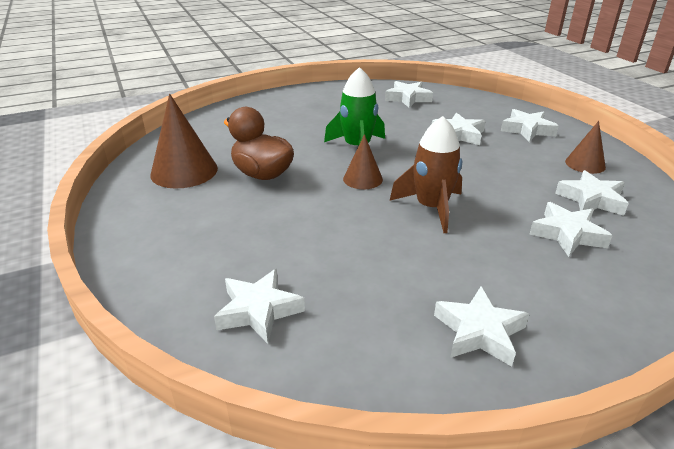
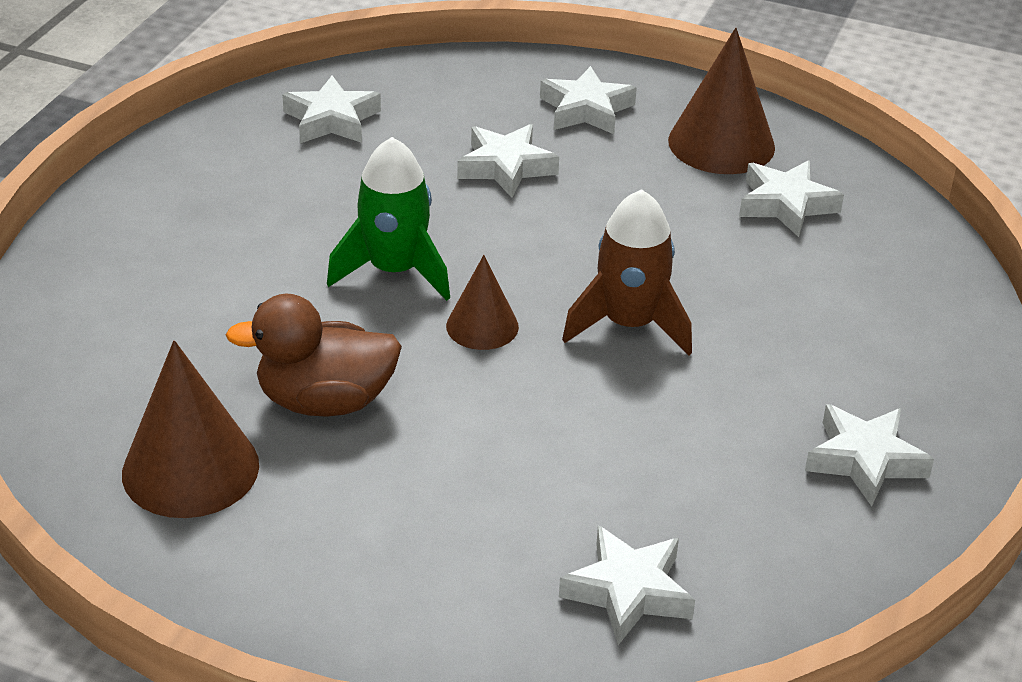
camera: 45 degrees left, 5 degrees up
white star [529,202,613,257] -> none
brown cone [565,121,606,174] -> brown cone [668,28,775,174], size x1.69

